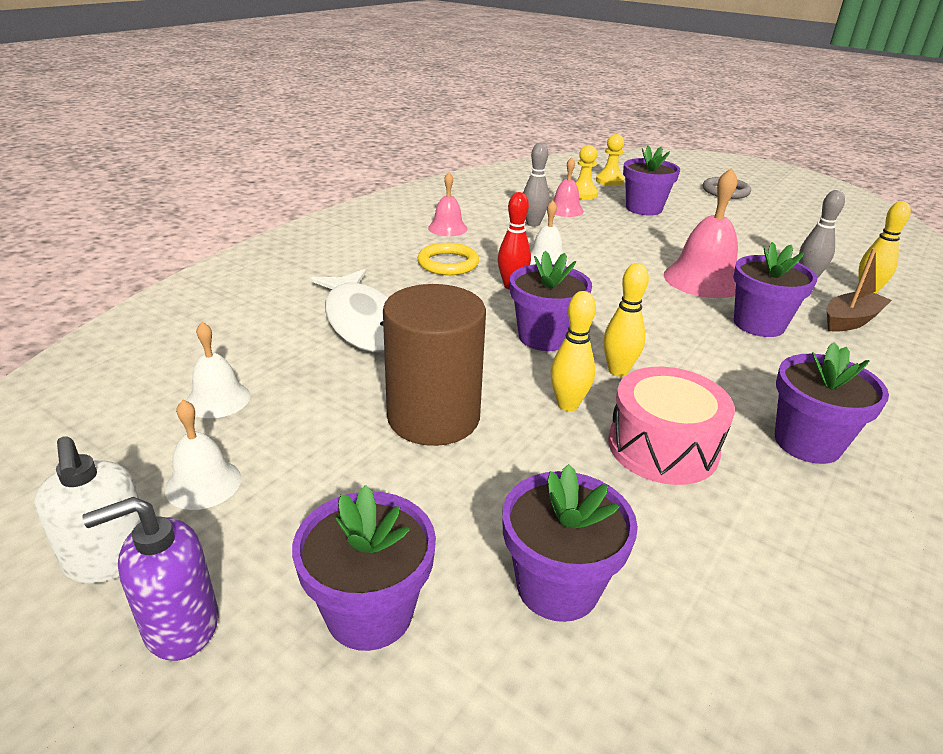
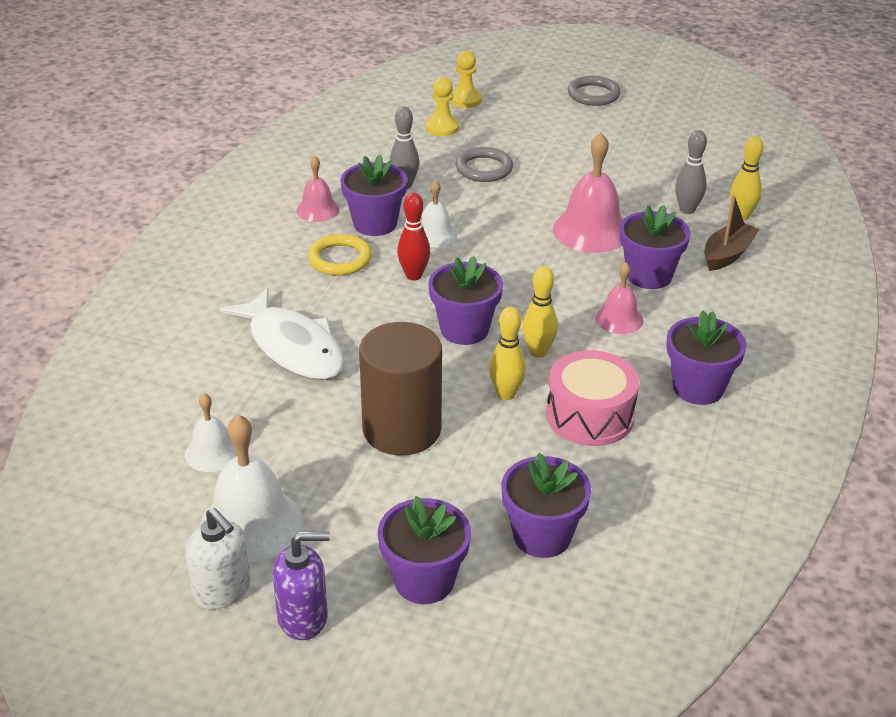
camera: 15 degrees left, 5 degrees up
purple soap dispenser [82,497,219,661] -> purple soap dispenser turned 150 degrees counterclockwise [273,532,330,640]
white bell [165,400,241,510] -> white bell [200,414,302,563], size x1.76
pink bell [553,157,584,217] -> pink bell moved to [595,263,643,334]
purple flower pot [623,146,680,215] -> purple flower pot moved to [340,155,407,236]
none -> grey ring [456,147,513,182]

